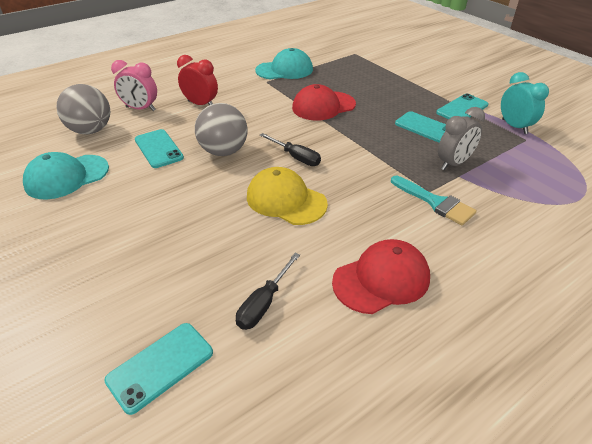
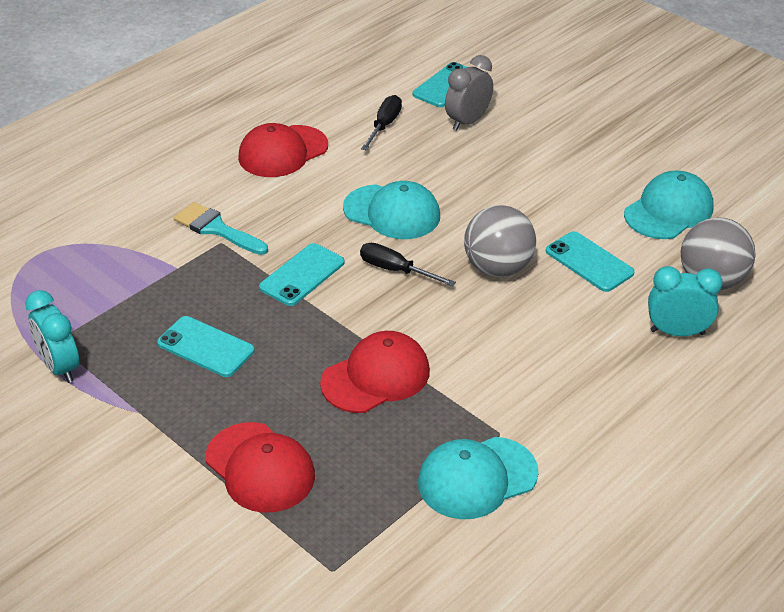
camera: 170 degrees right, 0 degrees up
pink clock [111,60,157,111] -> turquoise clock [648,266,723,336]
red clock [177,55,218,105] -> none
yellow cap [247,167,328,225] -> turquoise cap [343,181,440,239]
turquoise phone [436,94,488,119] -> turquoise phone moved to [259,243,344,306]
grey clock [438,107,485,170] -> grey clock moved to [445,55,493,131]
none -> red cap [206,422,315,513]

